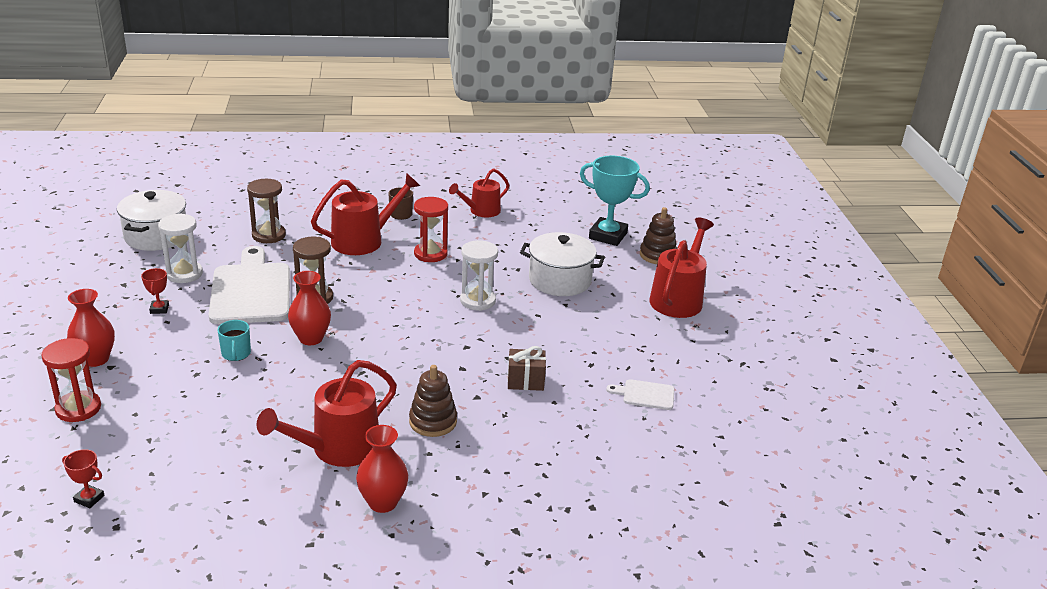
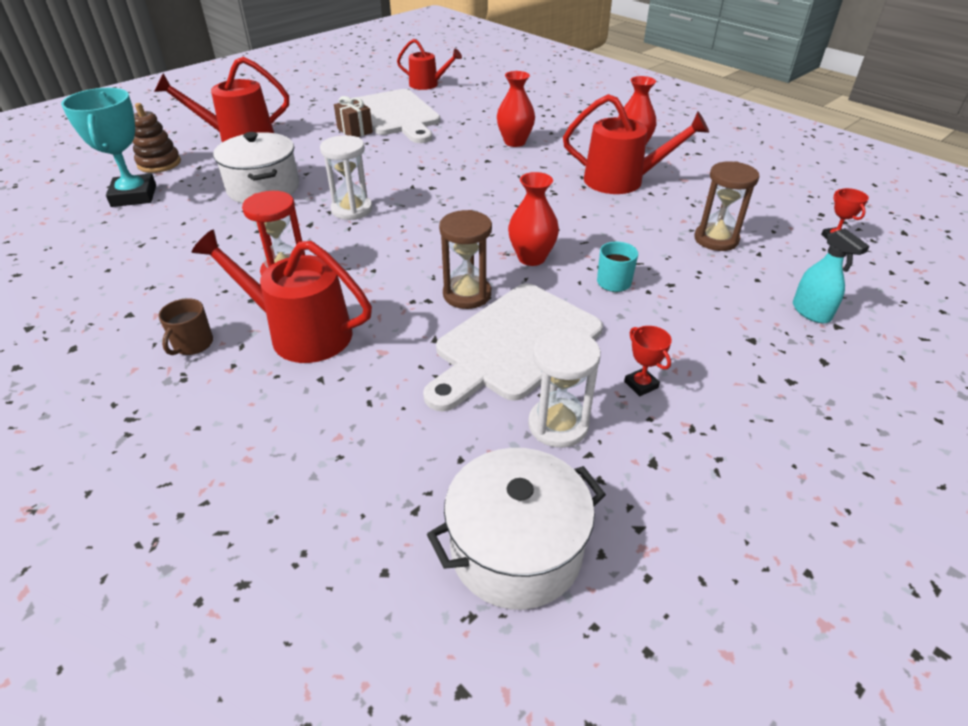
camera: 125 degrees left, 10 degrees up
red hourglass [42,338,101,422] -> turquoise spray bottle [793,228,870,323]
red vase [67,289,115,367] -> red vase moved to [497,71,535,147]
red trophy [141,268,169,314] -> red trophy turned 75 degrees counterclockwise [624,326,672,396]
brown hourglass [247,179,286,243] -> brown hourglass moved to [694,161,760,251]
brown stacking toy [409,365,457,437] -> none
red watering can [449,168,509,217] -> red watering can moved to [397,39,462,90]
brown gift [507,346,546,391] -> brown gift moved to [334,96,373,137]
white cutting board [606,379,675,410] -> white cutting board [356,89,440,143], size x2.25

